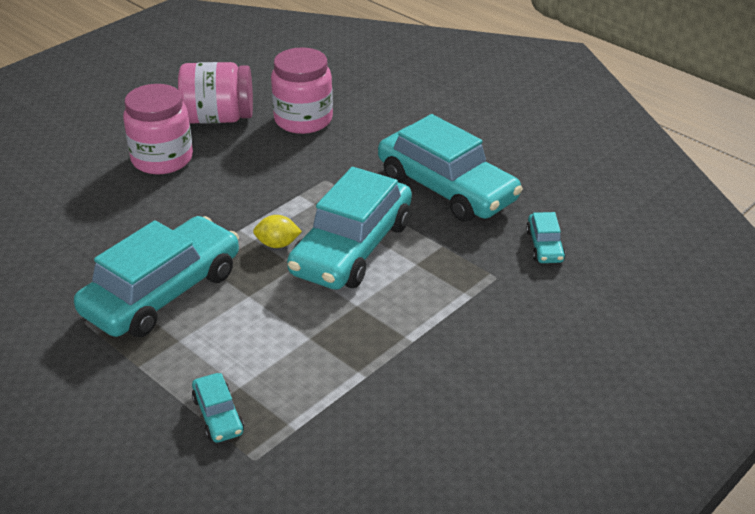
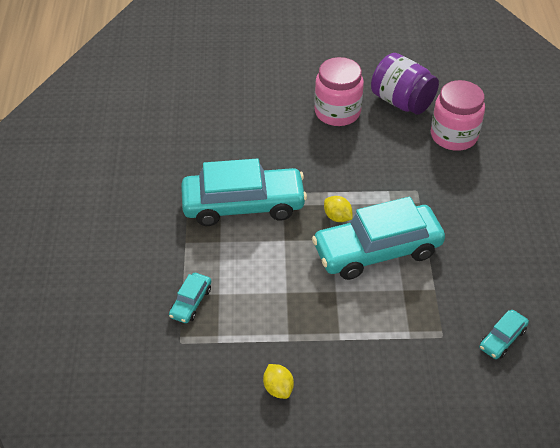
camera: 45 degrees right, 10 degrees up
pink jar [178,62,253,124] -> purple jar [371,53,439,115]
turquoise car [378,114,523,222] -> none
none -> yellow lemon [263,364,294,399]

